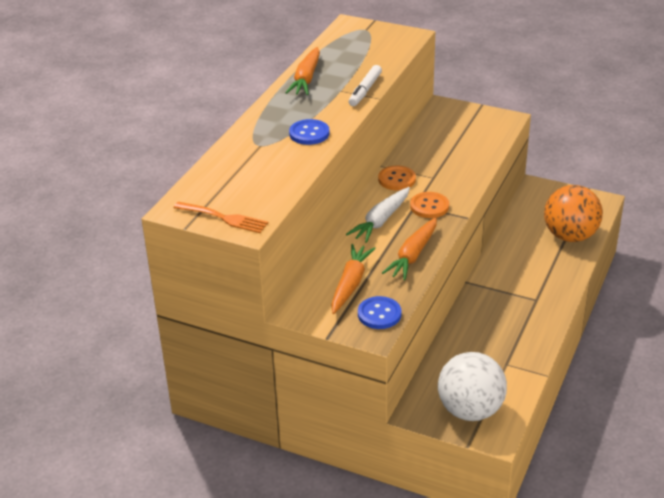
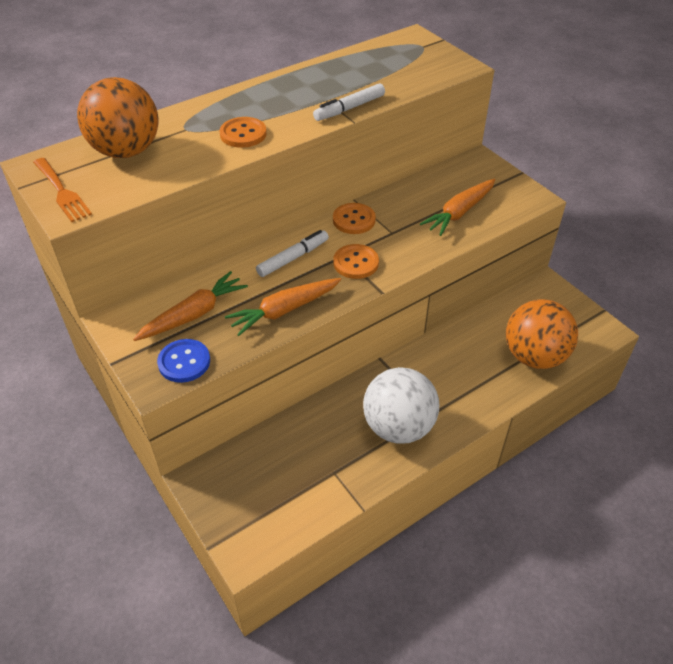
camera: 30 degrees right, 10 degrees up
orange carrot [285,47,320,95] -> orange carrot moved to [420,179,495,236]
blue button [289,119,330,145] -> orange button [219,117,267,148]
white carrot [346,187,410,243] -> white marker [256,230,329,277]
white ball [438,352,507,421] -> white ball moved to [363,367,439,444]
none -> orange ball [77,77,158,158]

